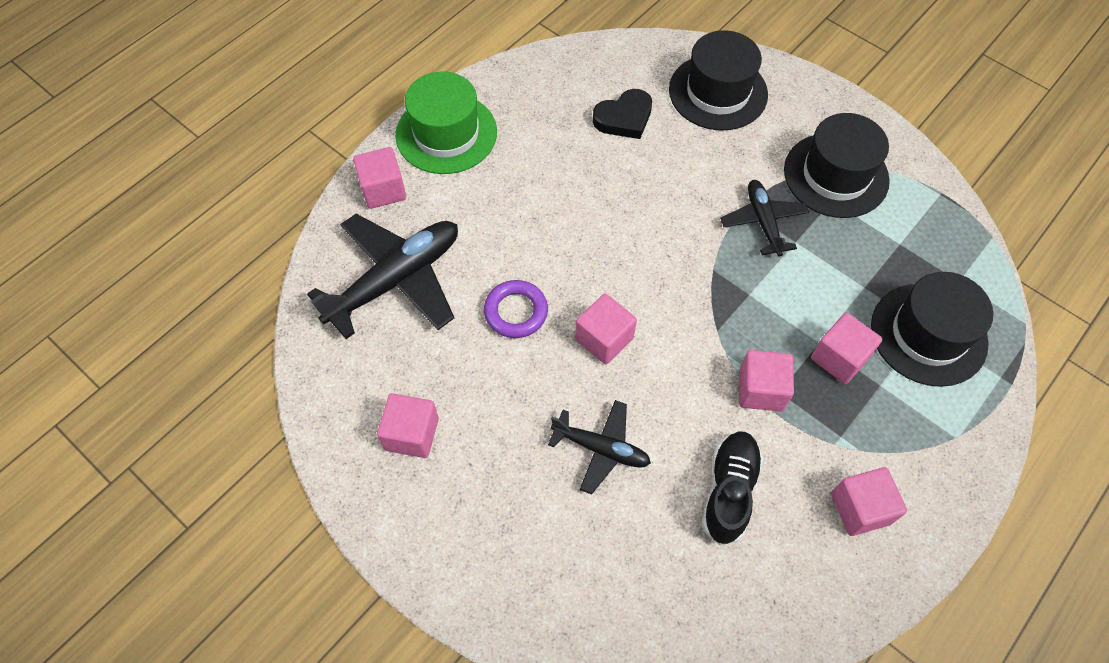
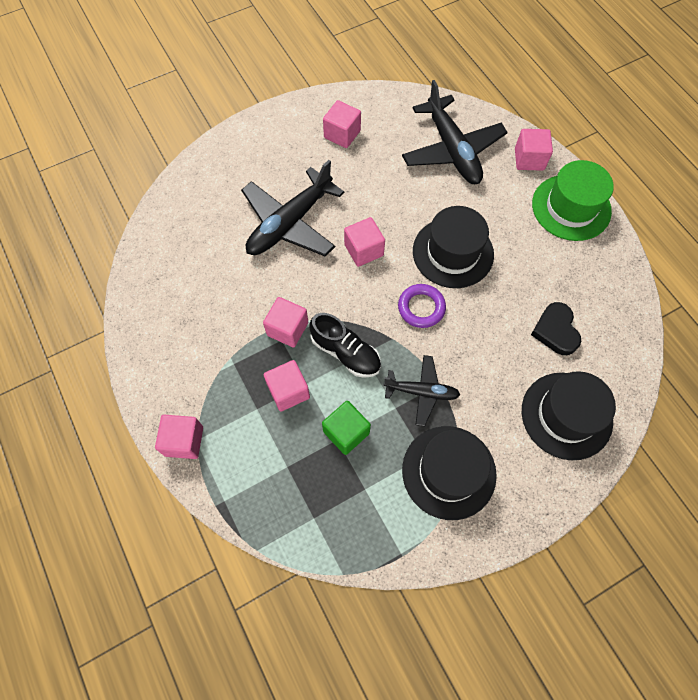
camera: 110 degrees right, 5 degrees up
purple ring [484,280,548,338] -> purple ring moved to [398,284,446,328]
black plane [548,400,651,494] -> black plane [241,160,344,257], size x1.75
black shoe [702,432,763,545] -> black shoe moved to [310,313,381,378]
pink cube [831,467,907,536] -> pink cube moved to [155,415,203,459]
black hat [871,272,993,387] -> black hat moved to [413,206,494,288]
none -> green cube [322,401,371,455]

